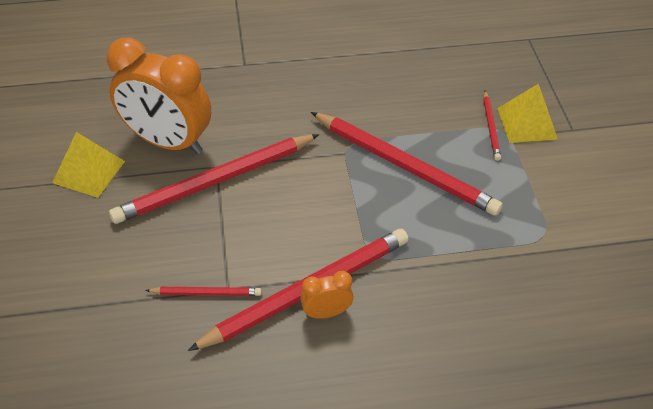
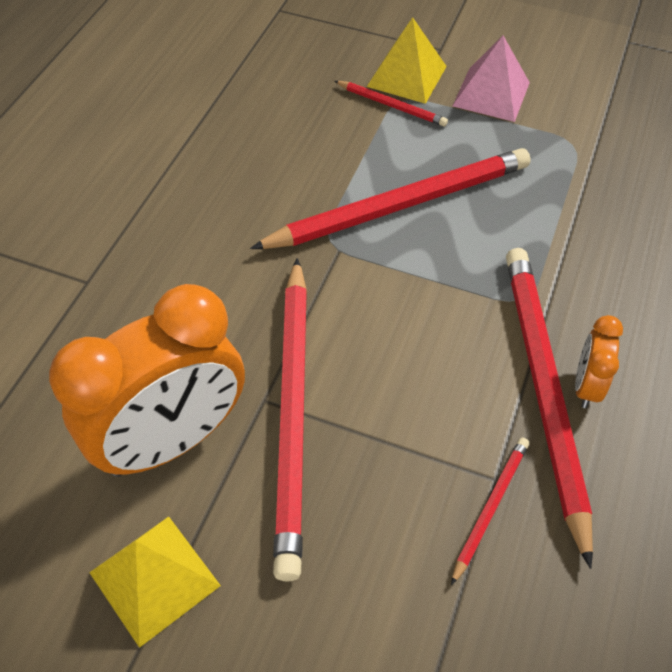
camera: 60 degrees left, 5 degrees up
none -> pink pyramid [453,36,530,122]

